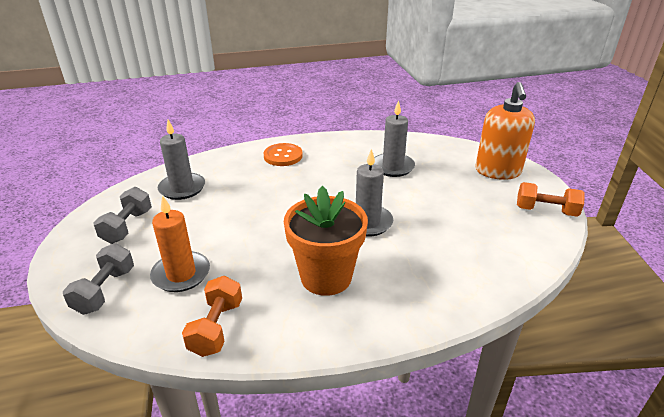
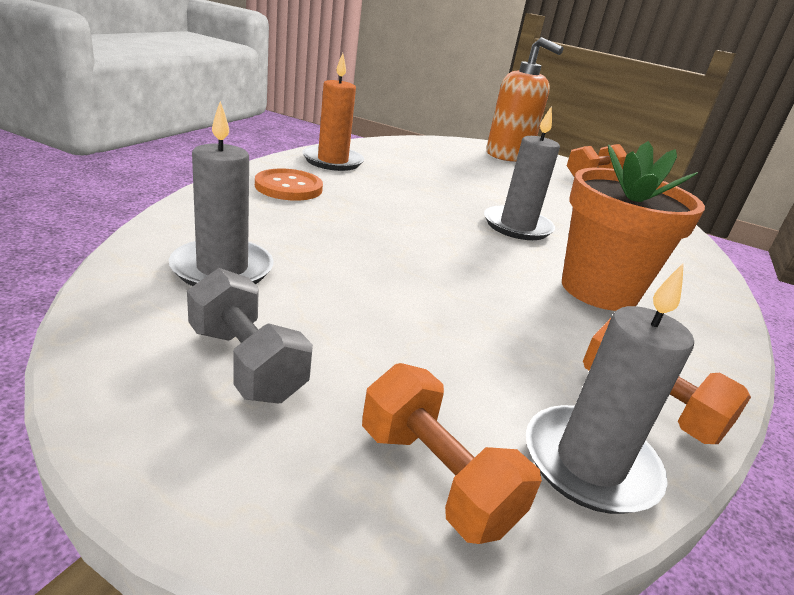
camera: 55 degrees left, 5 degrees down
grey dumbbell [63,243,134,315] -> orange dumbbell [362,363,542,544]
orange candle [150,195,210,292] -> orange candle moved to [302,53,364,171]
grey candle [374,100,415,177] -> grey candle moved to [526,263,694,514]

